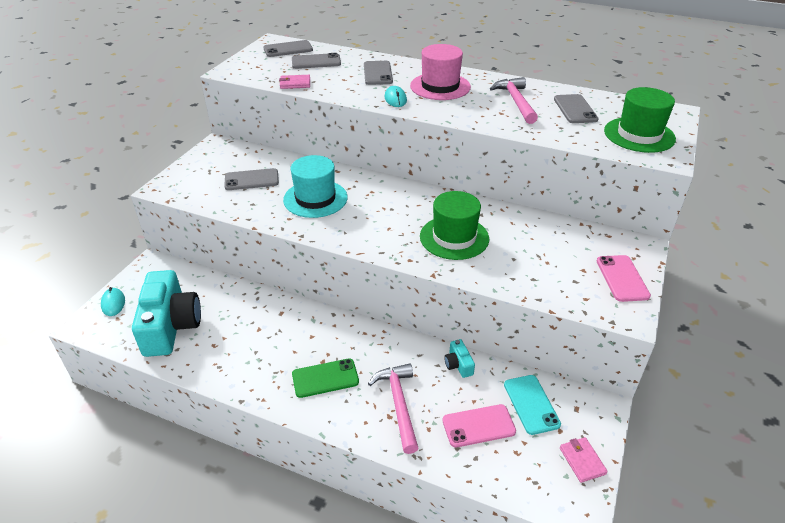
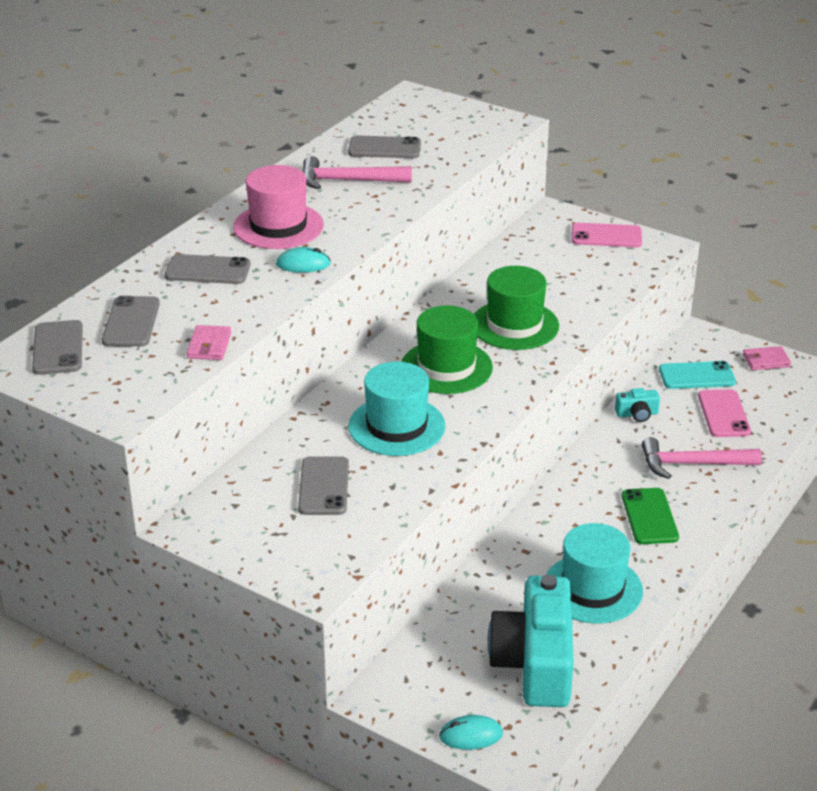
camera: 80 degrees left, 5 degrees down
turquoise camera [132,270,201,357] -> turquoise camera turned 90 degrees counterclockwise [488,575,574,707]
green hat [604,87,676,153] -> green hat moved to [402,305,493,394]
none -> turquoise hat [546,523,643,624]

